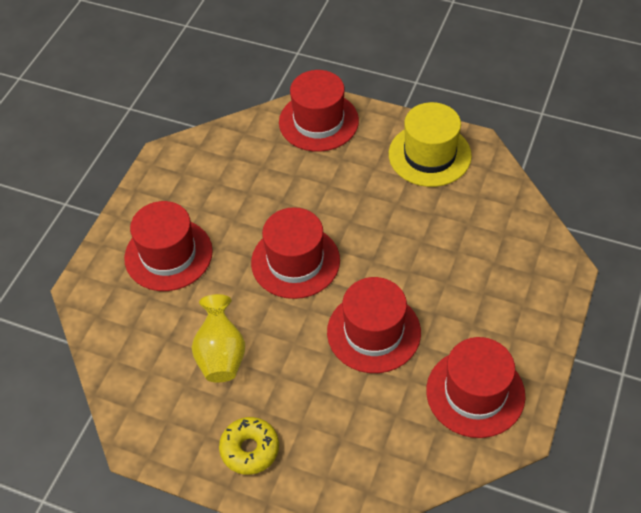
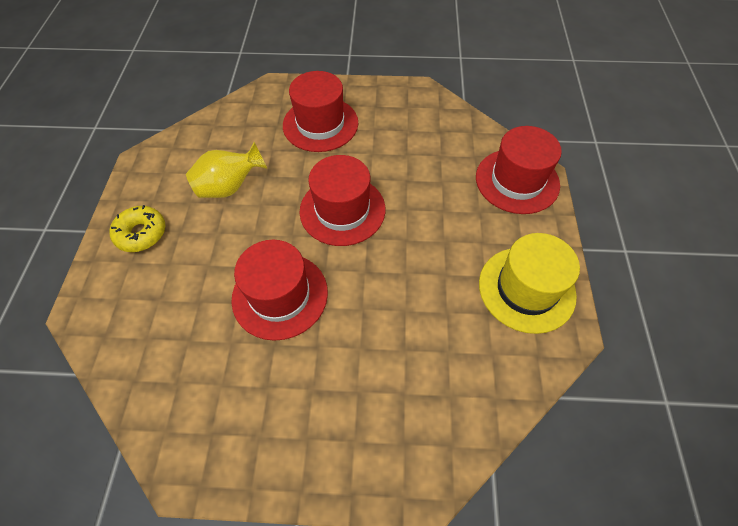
camera: 70 degrees right, 5 degrees up
red hat [426,337,525,438] -> none

